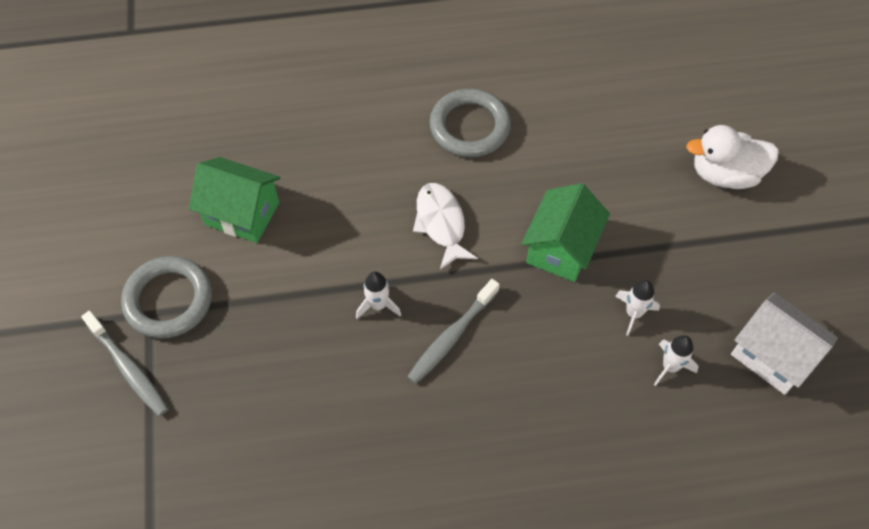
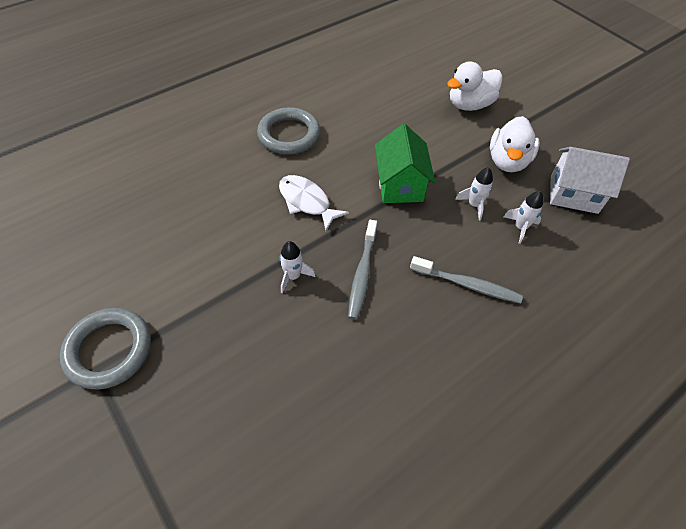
camera: 30 degrees left, 5 degrees down
grey toothbrush [81,311,169,416] -> grey toothbrush moved to [410,256,523,304]
green house [189,157,280,243] -> none
none -> white duck [490,116,540,172]

